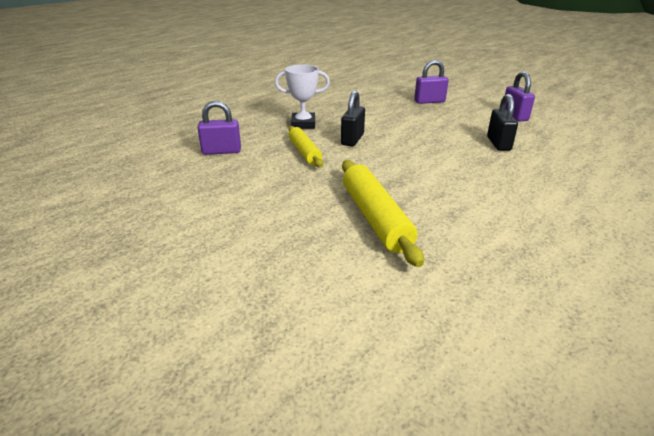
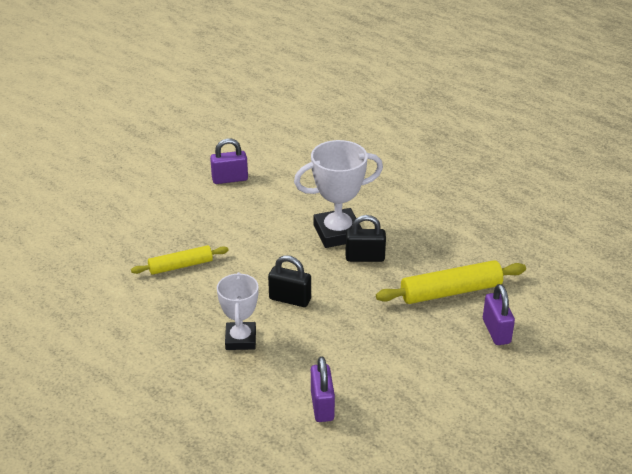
camera: 90 degrees left, 5 degrees up
yellow rolling pin [289,126,323,168] -> yellow rolling pin moved to [131,245,229,275]
purple padlock [414,60,449,104] -> purple padlock moved to [483,284,515,345]
black padlock [487,94,518,151] -> black padlock moved to [346,215,386,262]
none -> white trophy [294,140,383,248]

